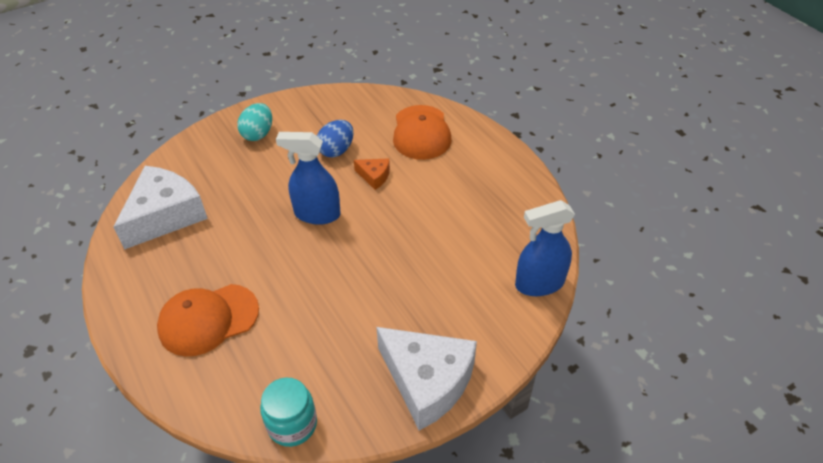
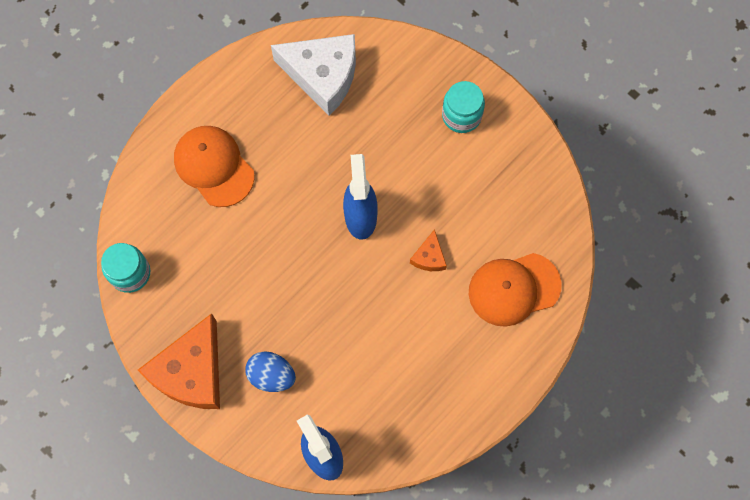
camera: 75 degrees right, 25 degrees up
turquoise egg [237,103,272,141] -> turquoise jar [442,81,485,133]
blue egg [317,120,354,158] -> blue egg moved to [245,351,296,392]
white cheese [376,327,477,430] -> orange cheese [138,313,220,409]

